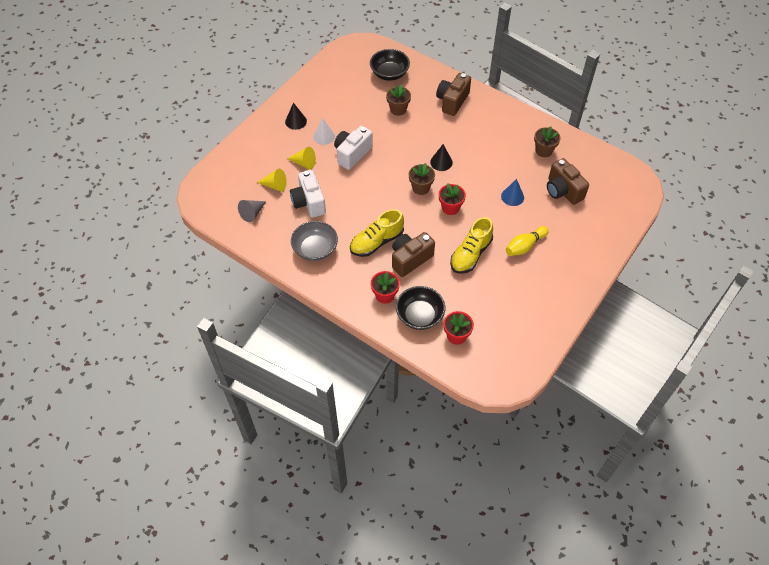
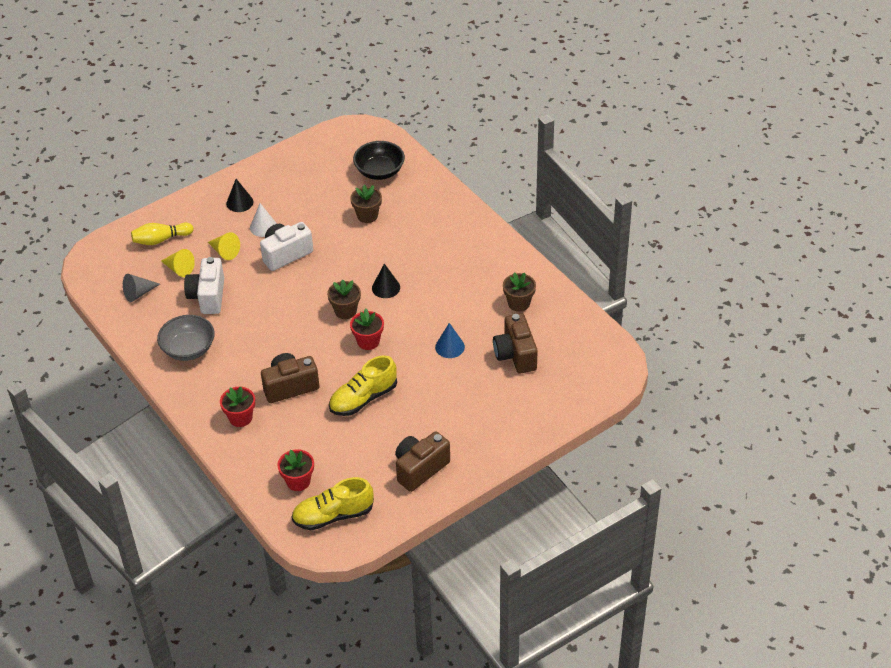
camera: 20 degrees right, 10 degrees down
yellow shoe [350,209,404,257] -> yellow shoe moved to [291,477,374,530]
black bowl [396,286,445,330] -> none
brown camera [436,73,471,116] -> brown camera moved to [395,431,450,492]
yellow bowling pin [506,226,549,256] -> yellow bowling pin moved to [131,223,194,245]

